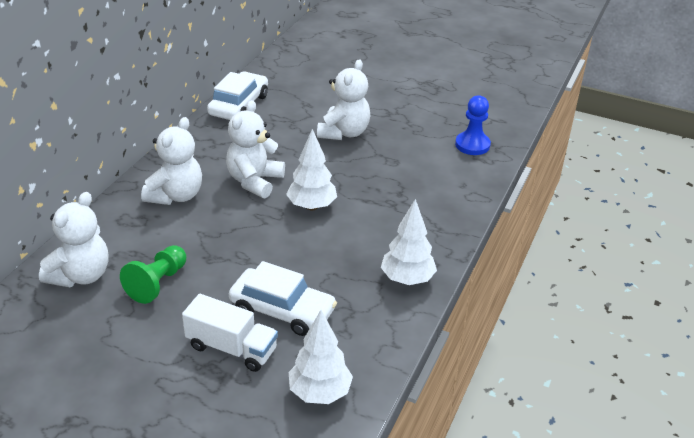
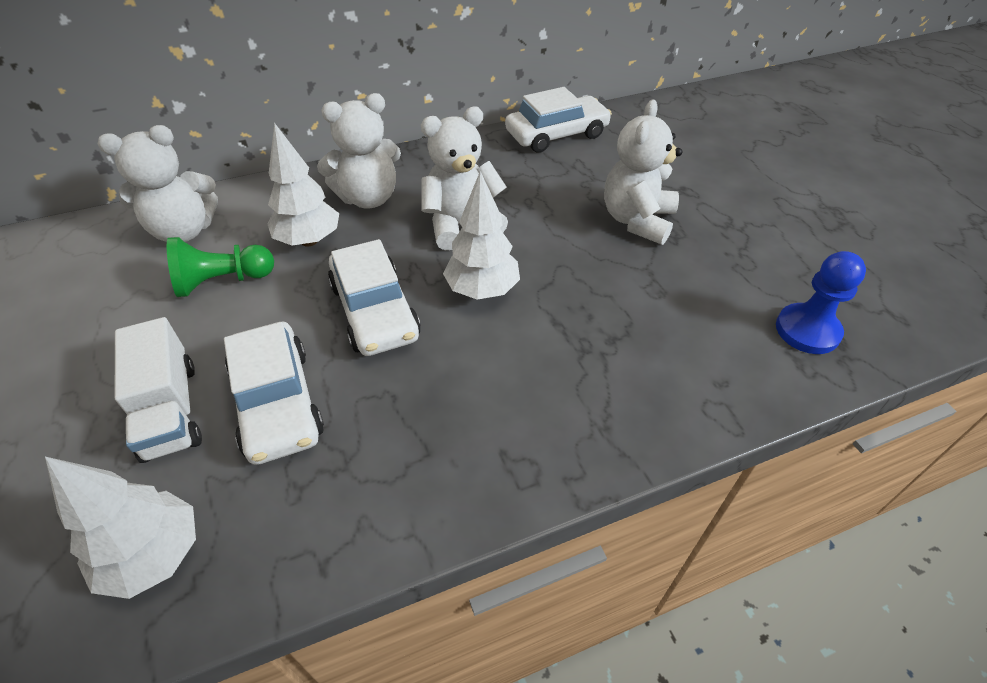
camera: 45 degrees right, 10 degrees up
white teddy bear [317,59,370,140] -> white teddy bear turned 135 degrees clockwise [604,99,682,245]
white tree [381,199,437,285] -> white tree moved to [267,123,339,247]
none -> white car [328,239,421,356]

